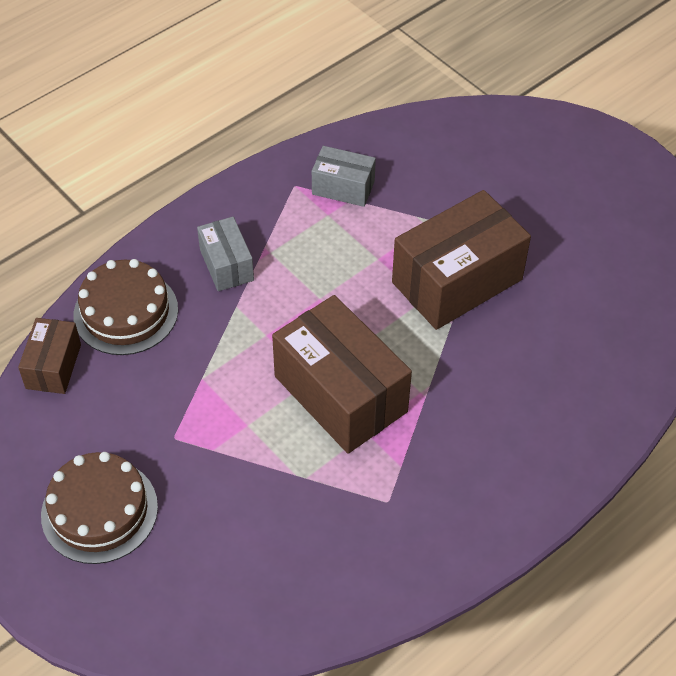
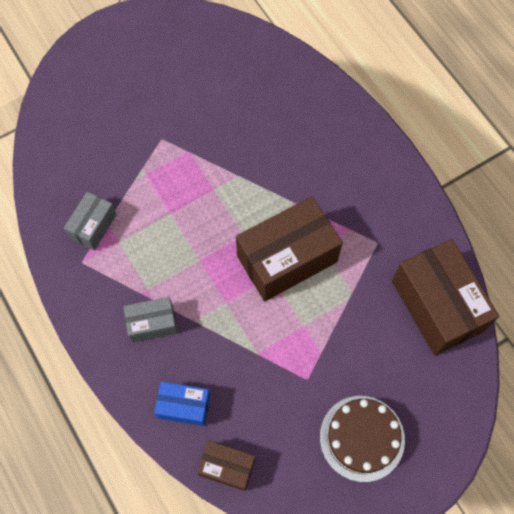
camera: 80 degrees left, 15 degrees up
brown cake [73,259,178,355] -> blue box [154,381,210,426]
brown box [392,190,531,330] -> brown box moved to [392,239,499,356]

